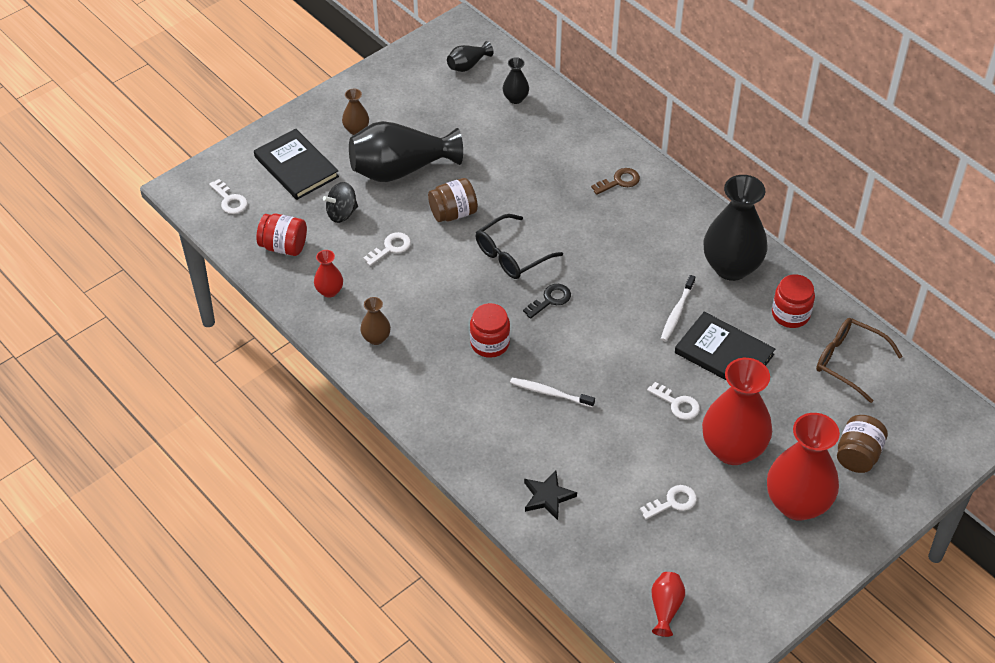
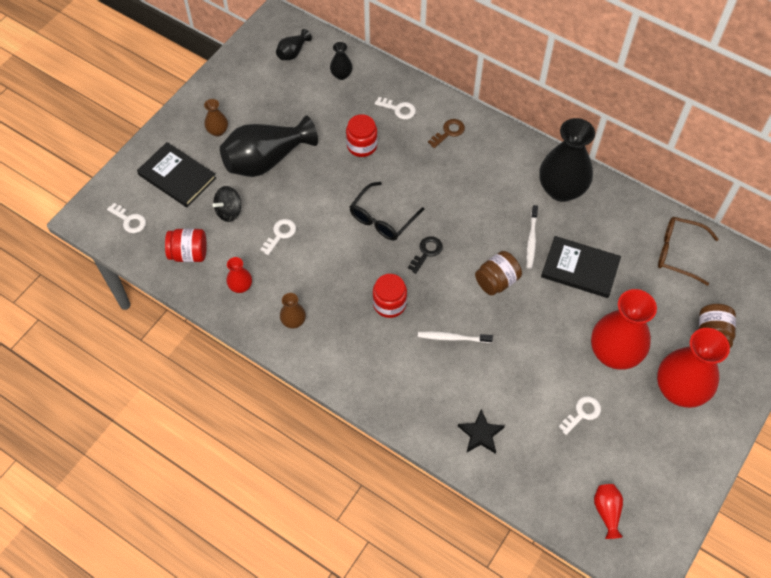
camera: 15 degrees left, 10 degrees up
brown jar [428,178,478,222] -> brown jar moved to [475,251,522,296]
white key [647,382,700,420] -> white key moved to [375,97,416,119]
red jar [772,274,815,328] -> red jar moved to [346,114,378,157]

